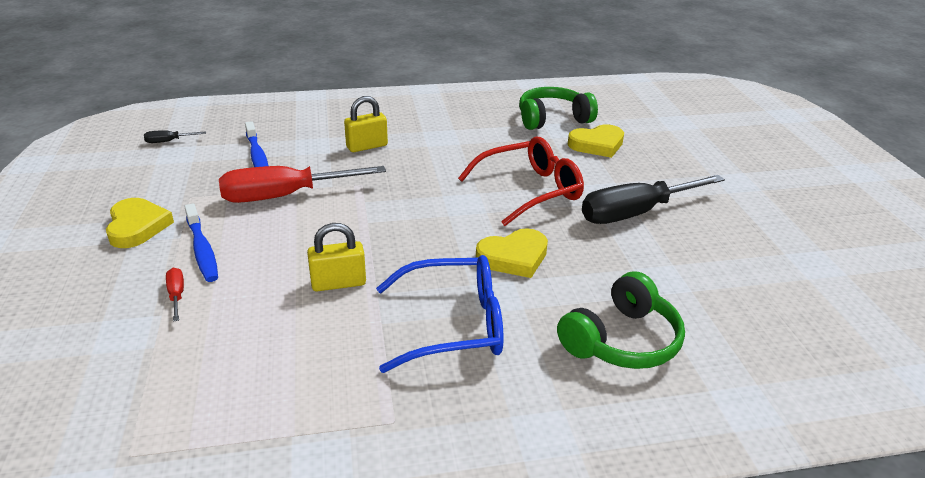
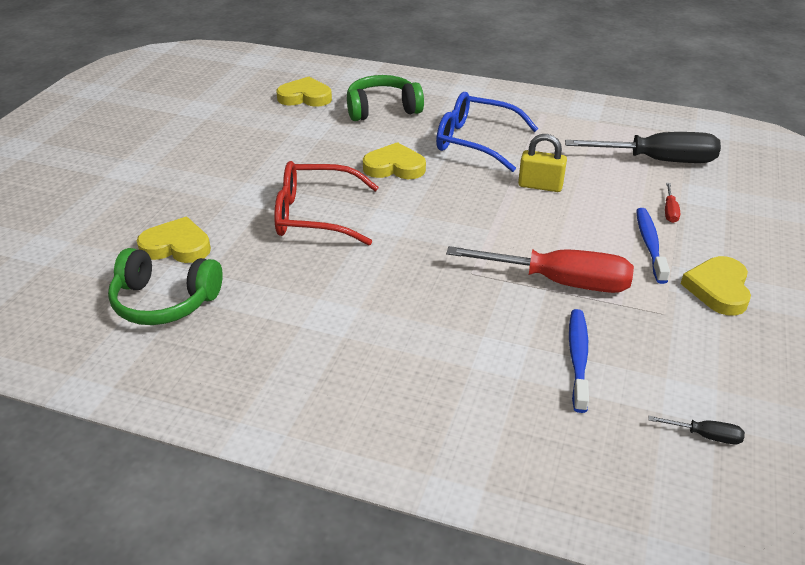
camera: 150 degrees left, 5 degrees up
yellow padlock [344,96,388,152] -> none
black screwdriver [582,175,725,224] -> black screwdriver moved to [565,132,721,163]
none -> yellow heart [277,77,332,107]

